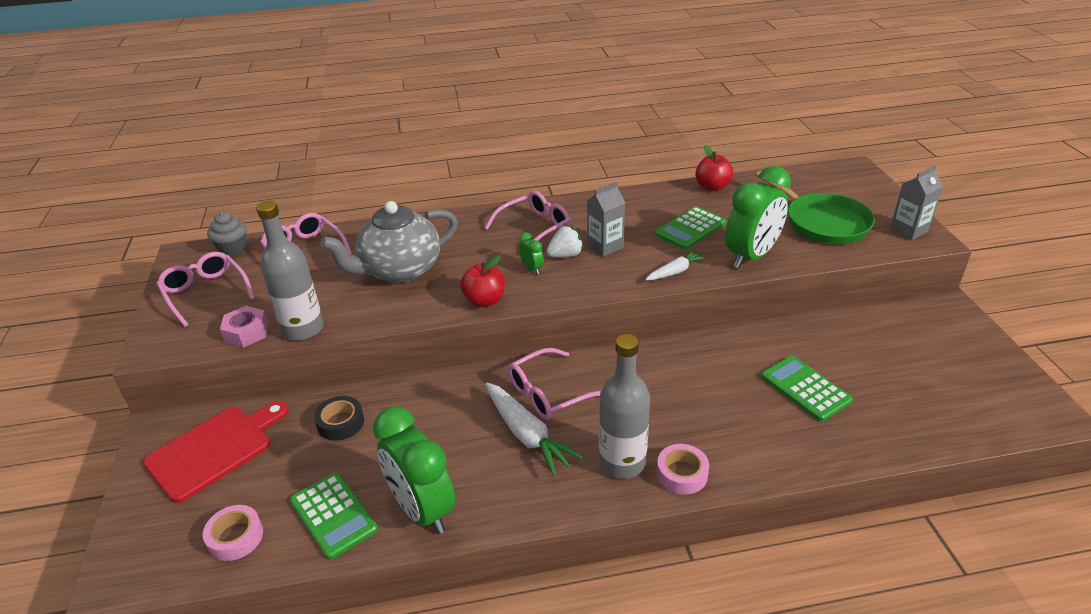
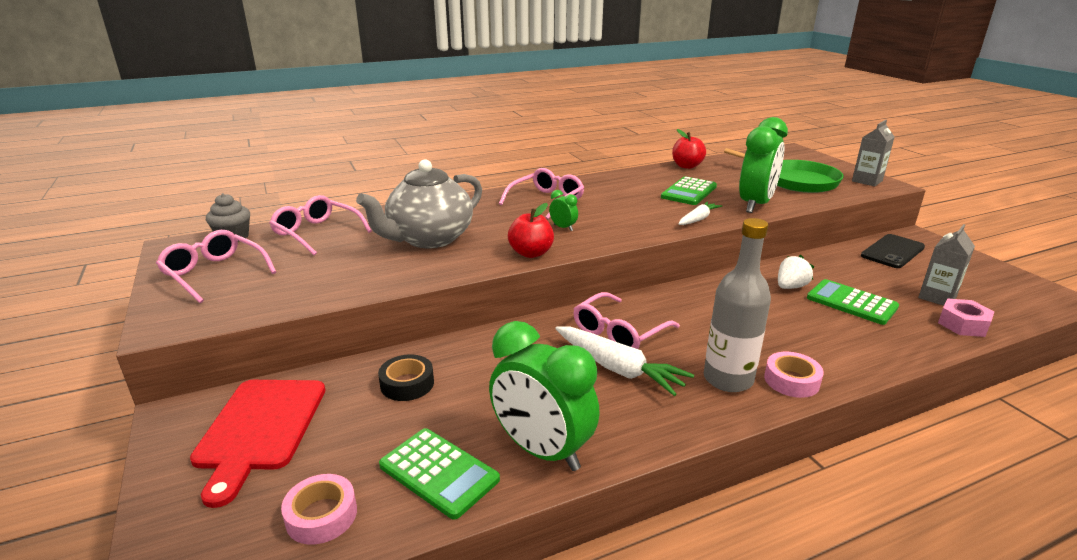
camera: 15 degrees left, 10 degrees down
red cutting board [143,401,289,503] -> red cutting board turned 150 degrees clockwise [190,380,325,508]
pink nut [220,306,269,348] -> pink nut moved to [938,298,994,337]
grey bottle [256,201,324,341] -> none
white strawberry [546,226,584,257] -> white strawberry moved to [778,255,814,289]
grey carton [587,182,625,257] -> grey carton moved to [918,224,975,306]
none -> black phone [861,234,925,268]

